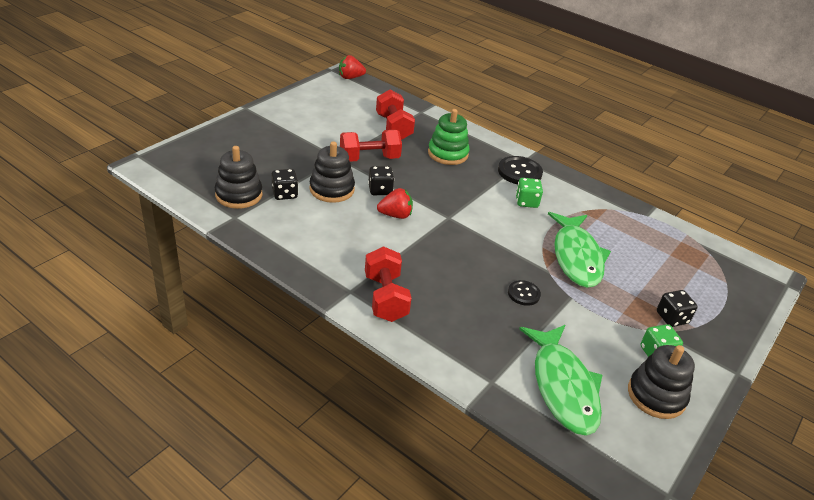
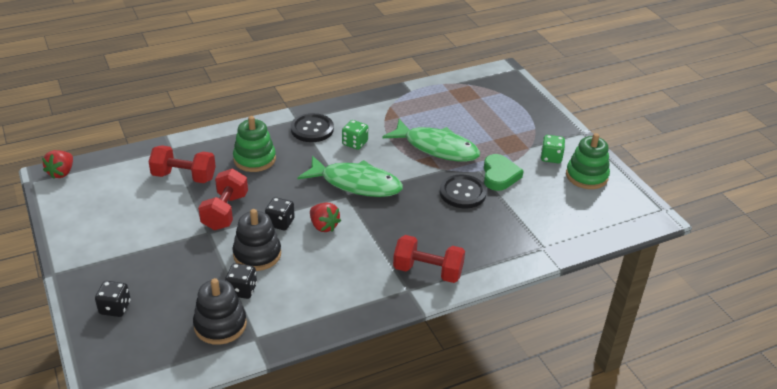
camera: 60 degrees left, 0 degrees up
red strawberry [377,188,413,219] -> red strawberry turned 120 degrees clockwise [310,203,341,232]
black button [508,280,541,306] -> black button [440,175,487,208], size x1.69
green fish [519,325,602,436] -> green fish moved to [298,156,403,197]
black stacking toy [628,345,695,419] -> green stacking toy [566,133,610,189]
black dice [657,290,698,327] -> black dice moved to [95,281,131,317]
none -> green heart [484,154,524,191]

